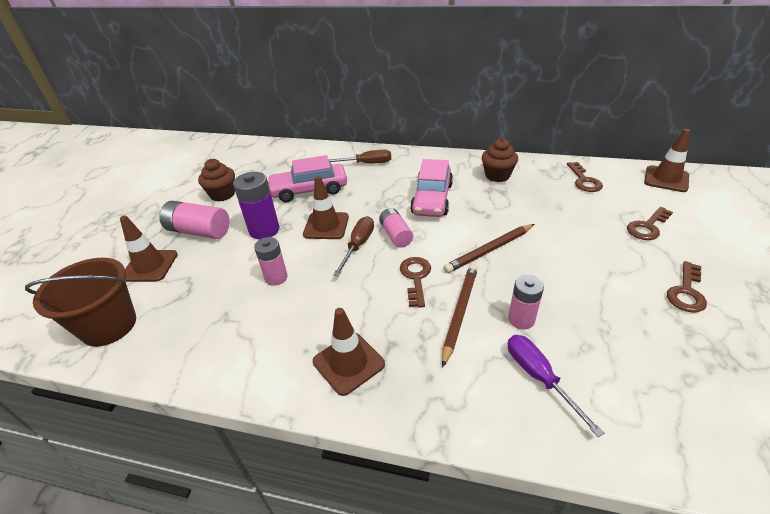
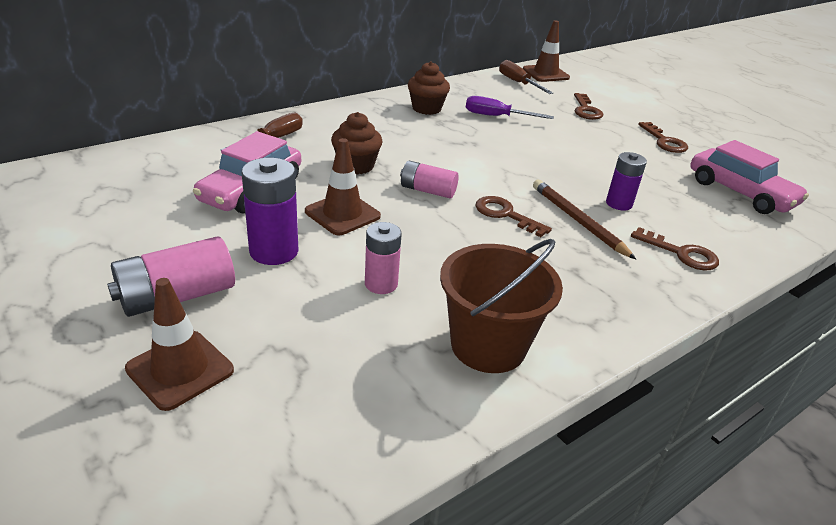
camera: 55 degrees left, 5 degrees down
brown bucket [25,258,136,347] -> brown bucket moved to [440,239,563,373]
brown cupcake [198,159,235,201] -> brown cupcake moved to [331,112,383,175]
brown traffic cone [313,308,385,396] -> none
brown screwdriver [333,216,374,277] -> brown screwdriver moved to [499,60,553,94]
pink car [410,159,453,217] -> pink car moved to [690,140,809,214]
brown pencil [443,224,534,273] -> none
pink battery [508,275,544,329] -> purple battery [606,152,647,211]
purple screwdriver [508,335,604,437] -> purple screwdriver moved to [466,96,554,119]
brown key [567,162,603,192] -> brown key moved to [631,227,719,270]

